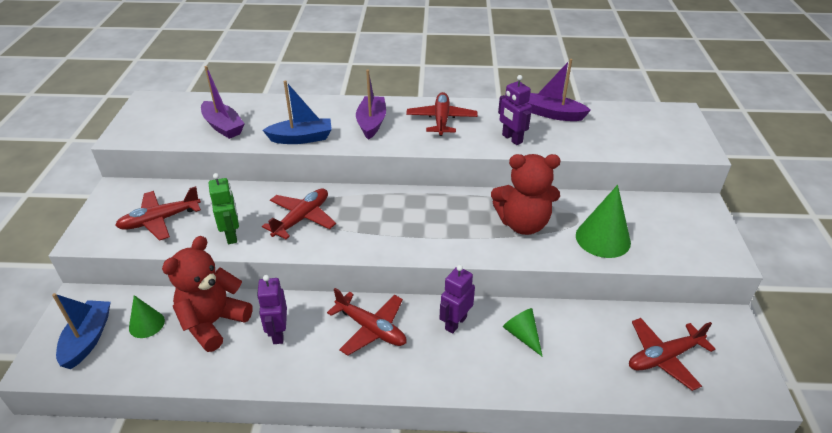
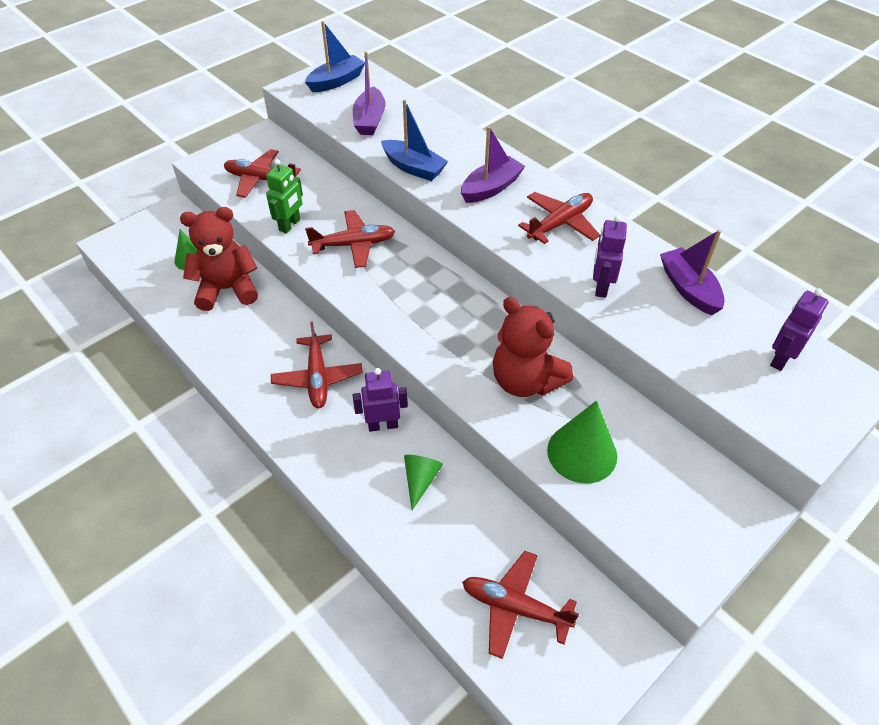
camera: 45 degrees right, 10 degrees up
blue boat [52,293,111,369] -> blue boat moved to [305,21,365,92]
purple robot [257,275,287,344] -> purple robot moved to [770,288,829,371]

